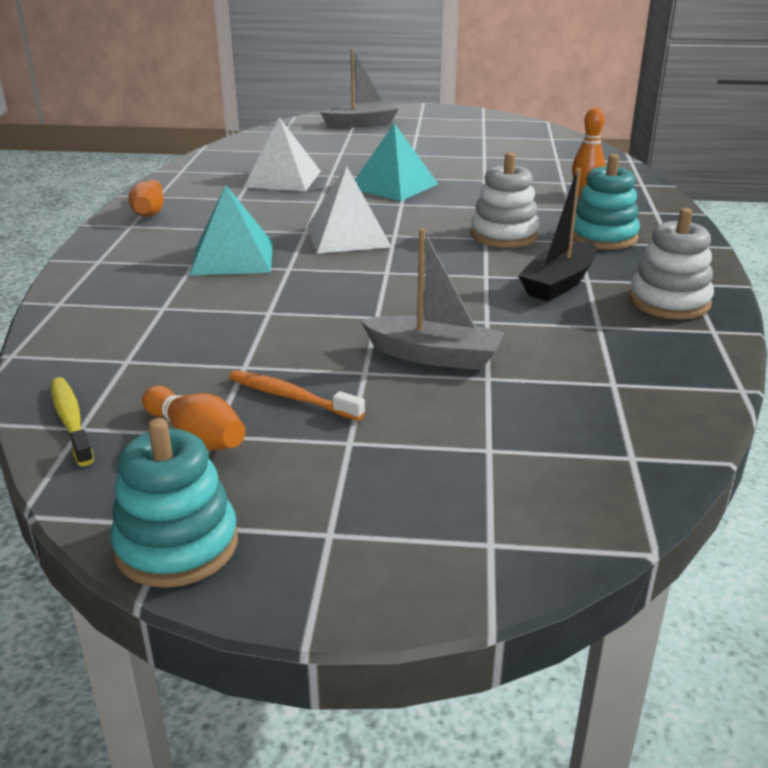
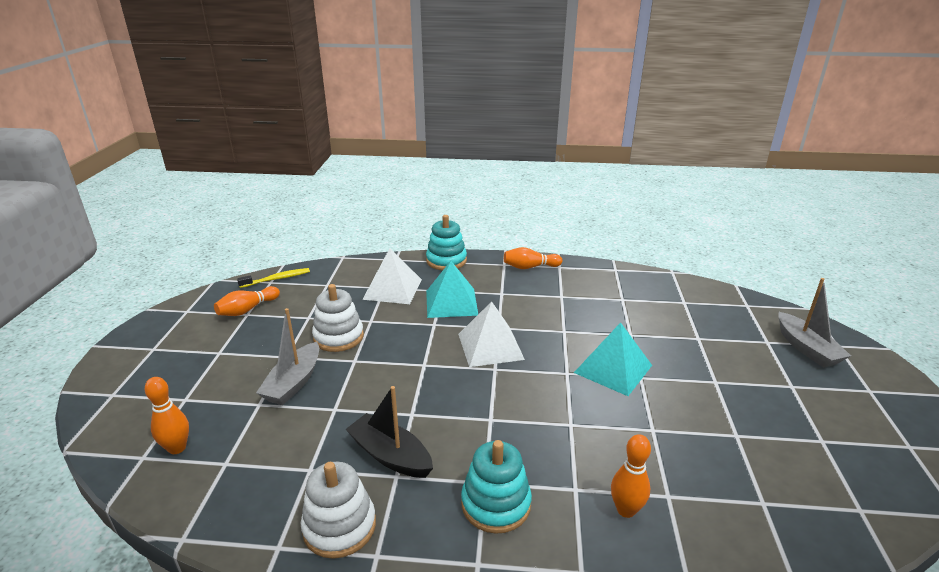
camera: 90 degrees right, 0 degrees up
turquoise stacking toy [110,418,238,588] -> turquoise stacking toy moved to [426,215,467,270]
orange toothbrush [229,370,365,421] -> none
white pyramid [243,117,321,191] -> white pyramid moved to [362,248,422,304]
white stacking toy [471,152,540,248] -> white stacking toy moved to [312,284,364,352]
none -> orange bowling pin [145,377,189,454]

